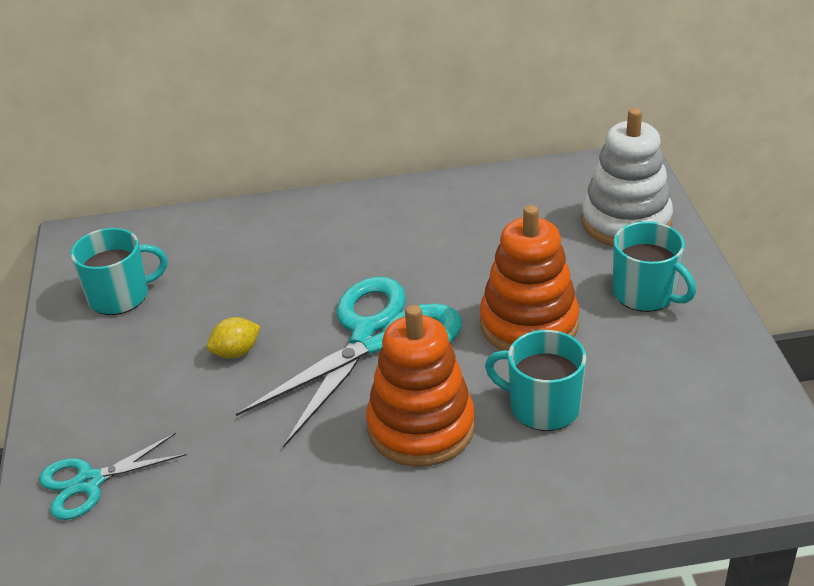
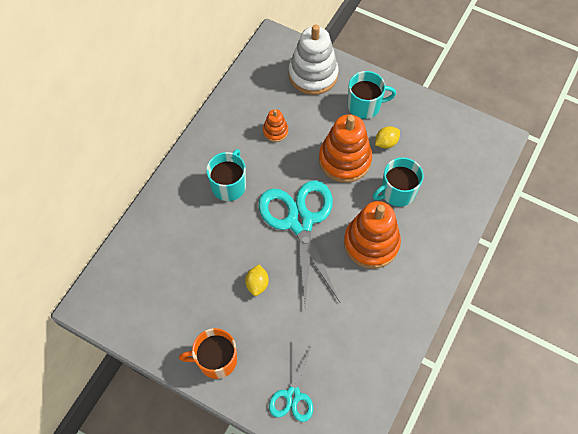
camera: 55 degrees left, 25 degrees up
turquoise mug [71,228,168,315] -> turquoise mug moved to [206,149,246,201]
none -> orange mug [179,328,237,379]
none -> orange stacking toy [263,109,288,142]
none -> yellow lemon [375,126,400,149]

